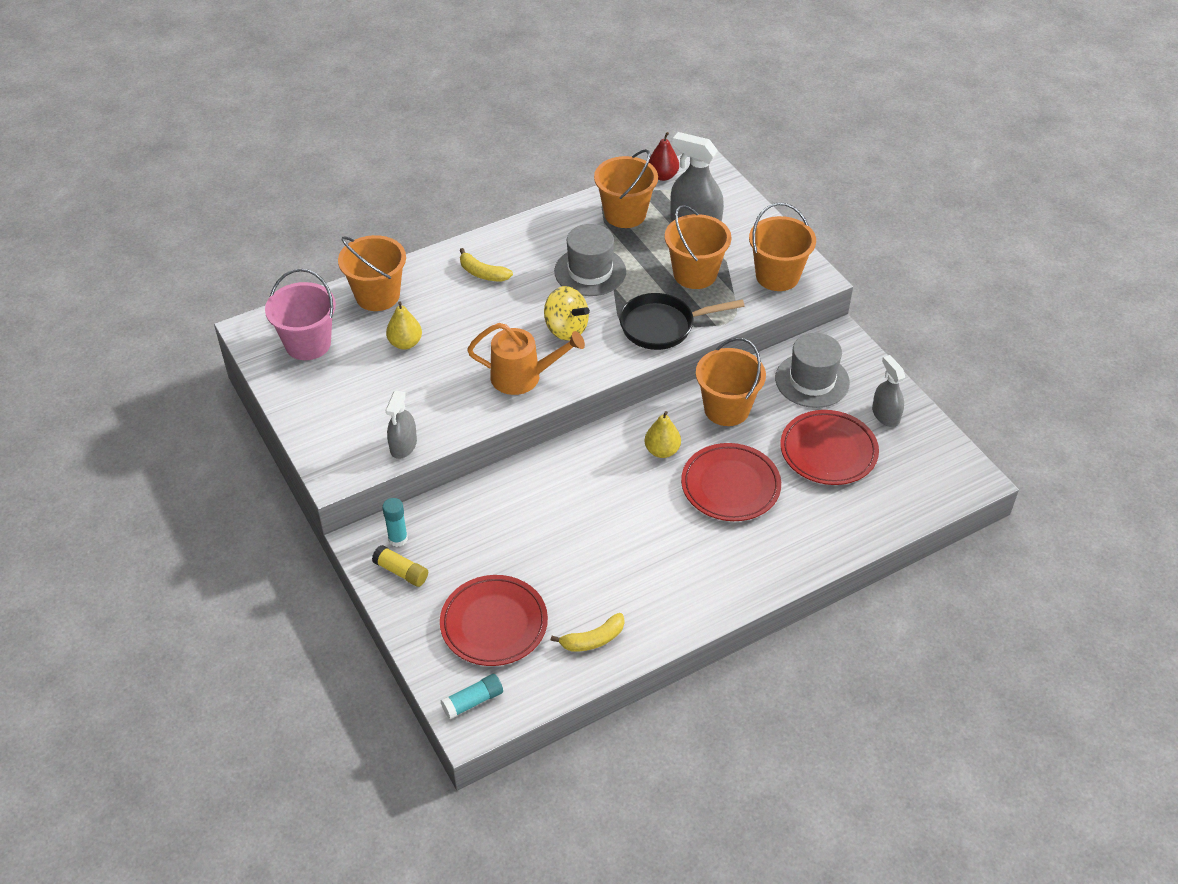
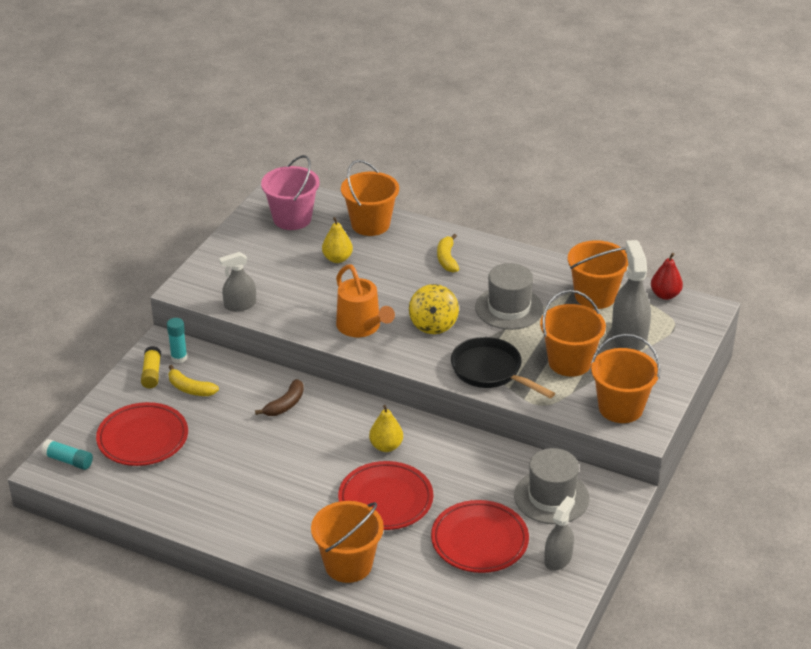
camera: 55 degrees right, 10 degrees down
yellow banana [551,613,624,652] -> yellow banana moved to [168,365,219,396]
orange bucket [696,338,766,426] -> orange bucket moved to [311,501,384,583]
none -> brown banana [255,379,304,416]

